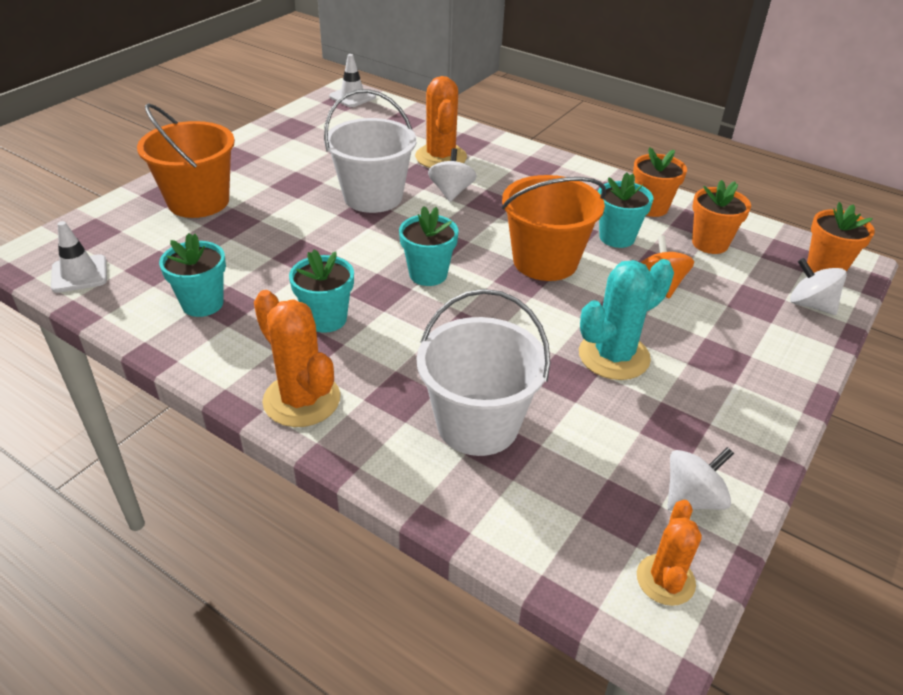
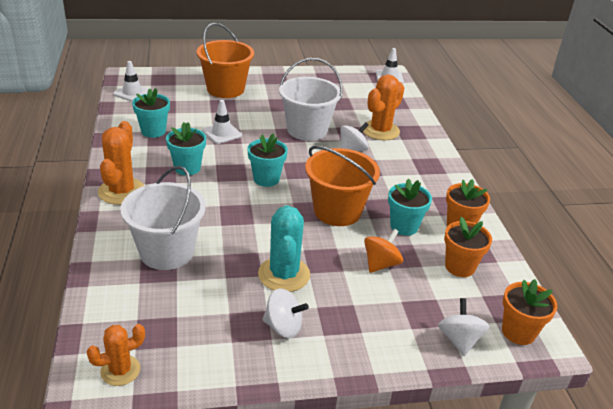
camera: 45 degrees right, 5 degrees down
turquoise cactus [579,259,674,380] -> turquoise cactus turned 75 degrees clockwise [258,205,310,292]
white spinning top [667,447,734,511] -> white spinning top moved to [262,289,309,338]
none -> white traffic cone [202,100,242,144]

